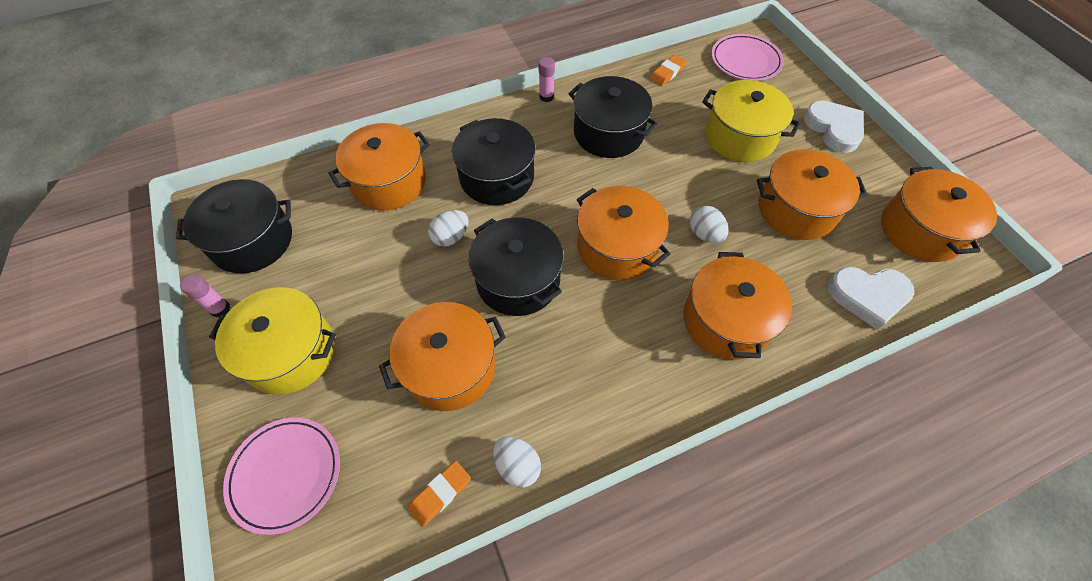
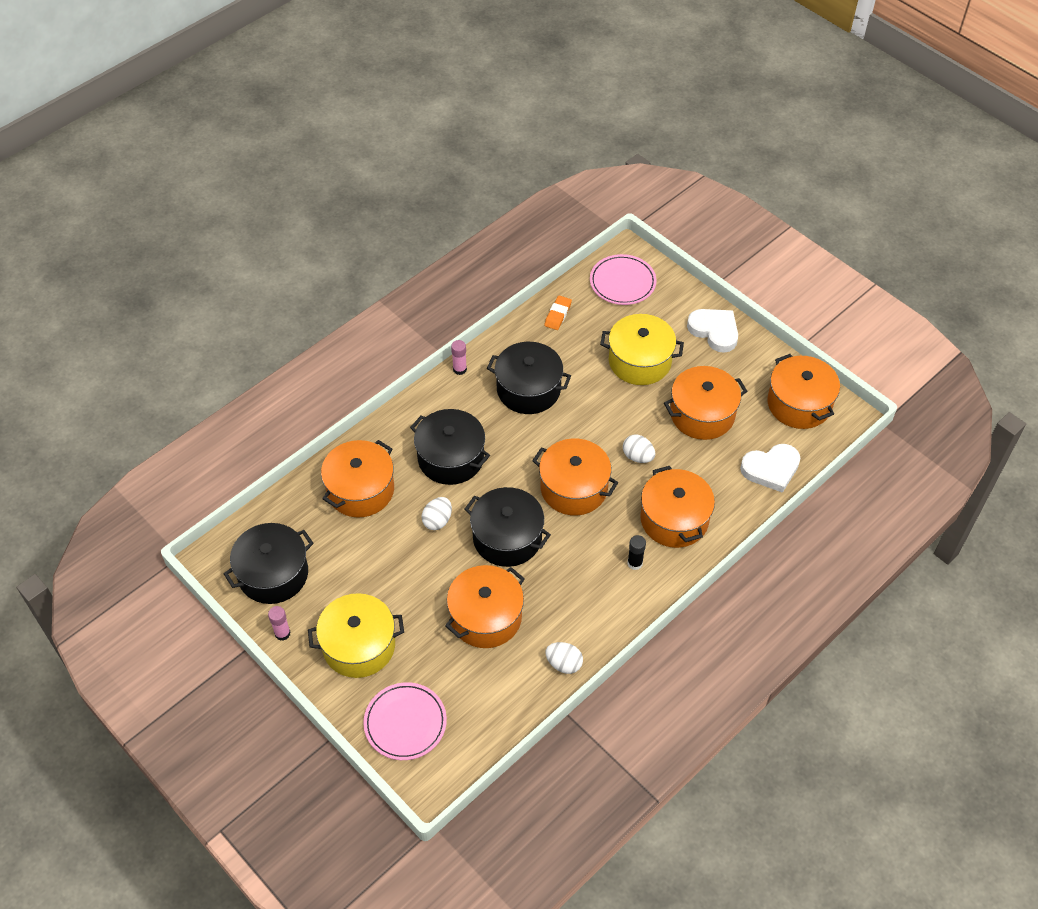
camera: 20 degrees left, 5 degrees down
orange eraser [408,461,471,527] -> none
none -> black glue stick [627,535,646,570]

